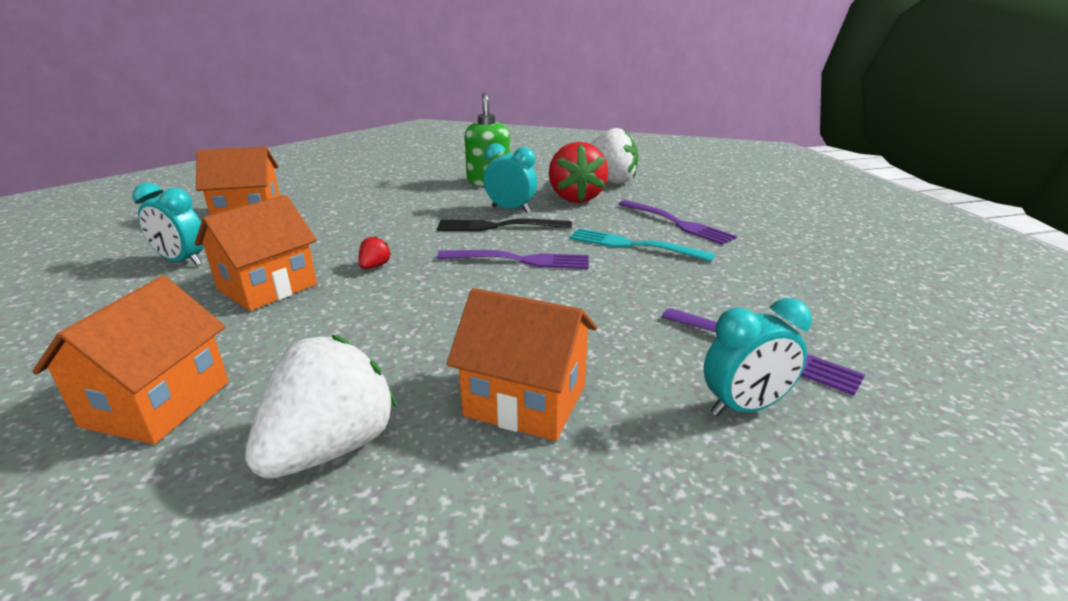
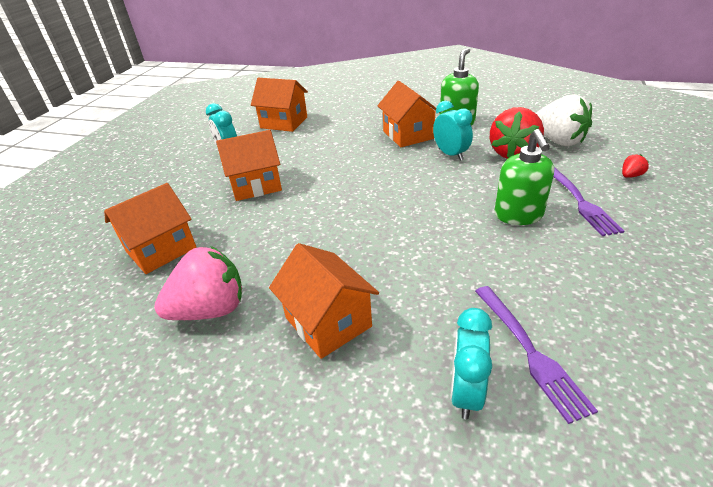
camera: 35 degrees right, 10 degrees up
white strawberry [245,335,397,479] -> pink strawberry [154,246,242,320]
red strawberry [358,236,391,269] -> red strawberry moved to [622,154,649,178]
black fork [437,219,572,231] -> none
purple fork [437,250,589,269] -> none
turquoise fork [569,228,715,262] -> green soap dispenser [494,129,554,225]
turquoise clock [704,298,812,416] -> turquoise clock turned 90 degrees clockwise [451,308,492,419]
none -> orange house [377,81,441,147]

